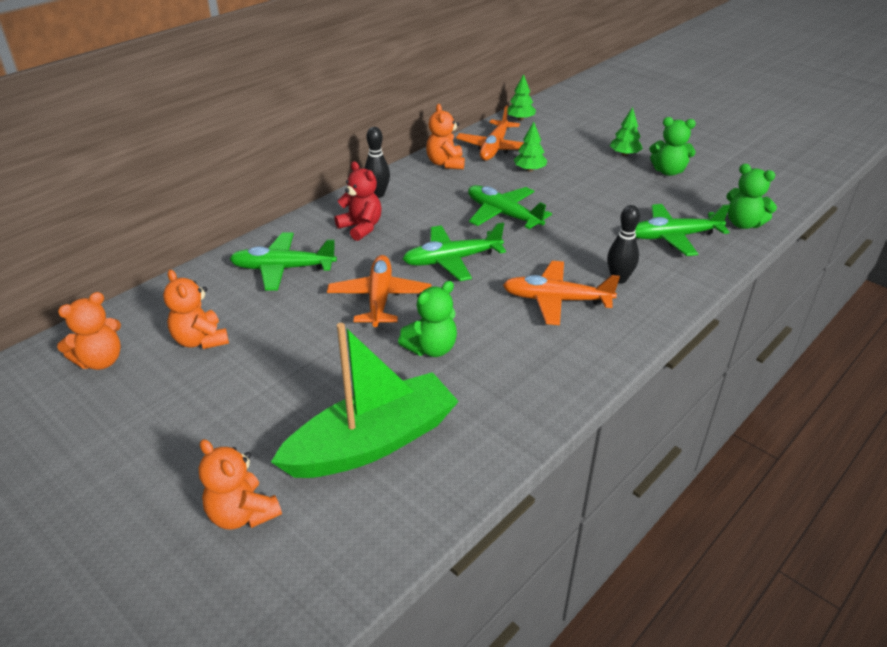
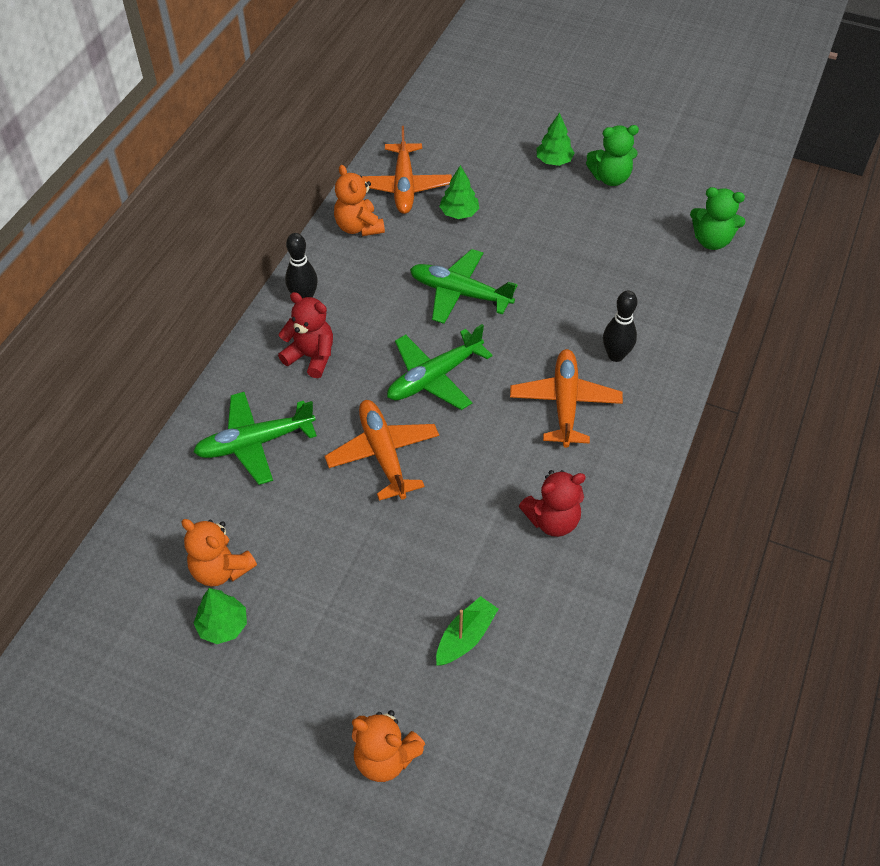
camera: 20 degrees left, 15 degrees up
orange teddy bear [57,292,121,370] -> none
green boat [271,323,459,478] -> green boat [436,596,498,666], size x0.45
green teddy bear [398,281,457,357] -> none
orange plane [503,261,620,325] -> orange plane turned 105 degrees clockwise [510,349,623,448]
green tree [507,74,536,121] -> green tree moved to [194,588,247,644]
green plane [635,204,730,256] -> none
none -> red teddy bear [519,470,586,537]

